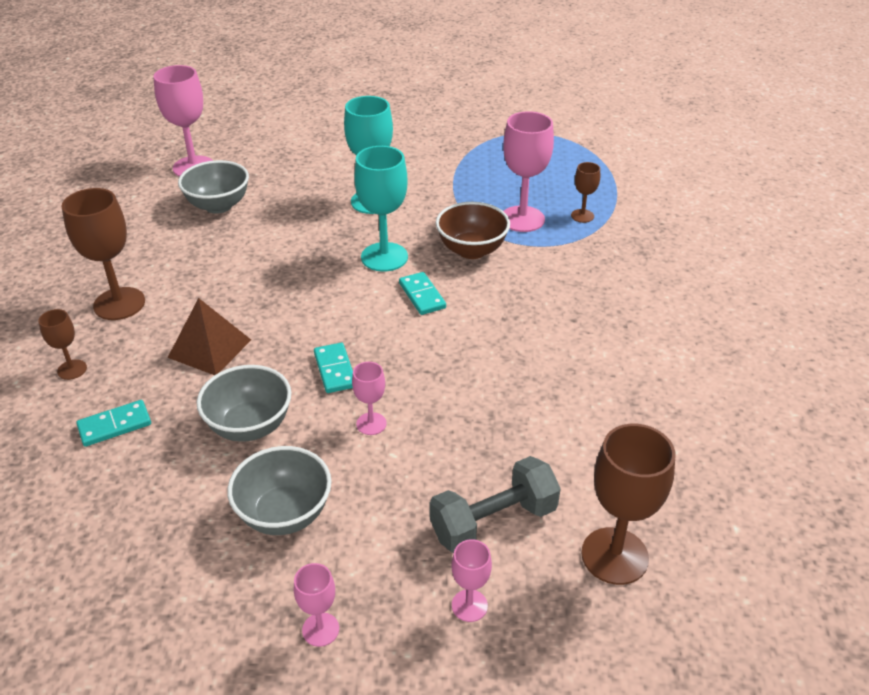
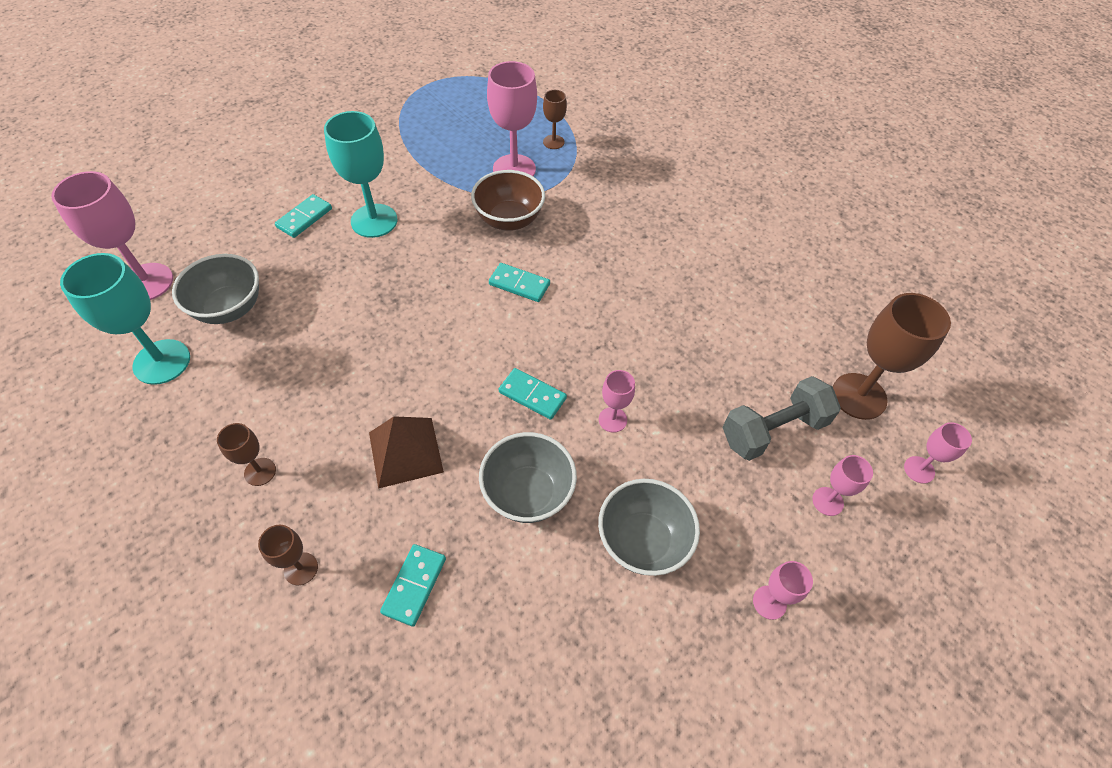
camera: 45 degrees left, 15 degrees up
brown goblet [62,188,145,320] -> brown goblet [217,423,276,486], size x0.52
turquoise goblet [354,146,408,272] -> turquoise goblet moved to [60,253,190,385]
grey dumbbell [430,456,561,553] -> grey dumbbell turned 45 degrees clockwise [722,376,841,461]
none -> turquoise domino [275,194,332,238]
none -> pink goblet [904,422,972,484]

